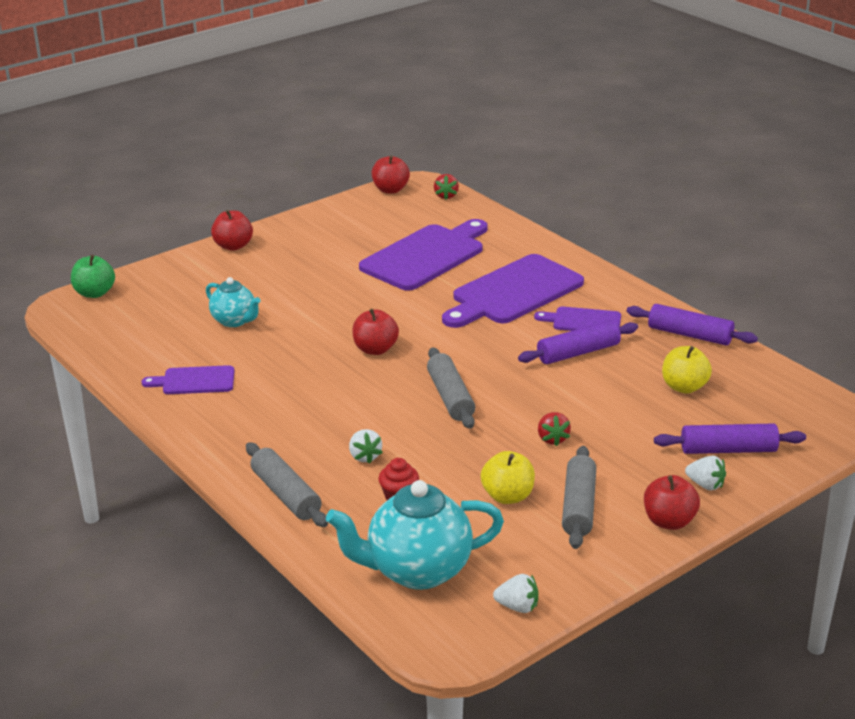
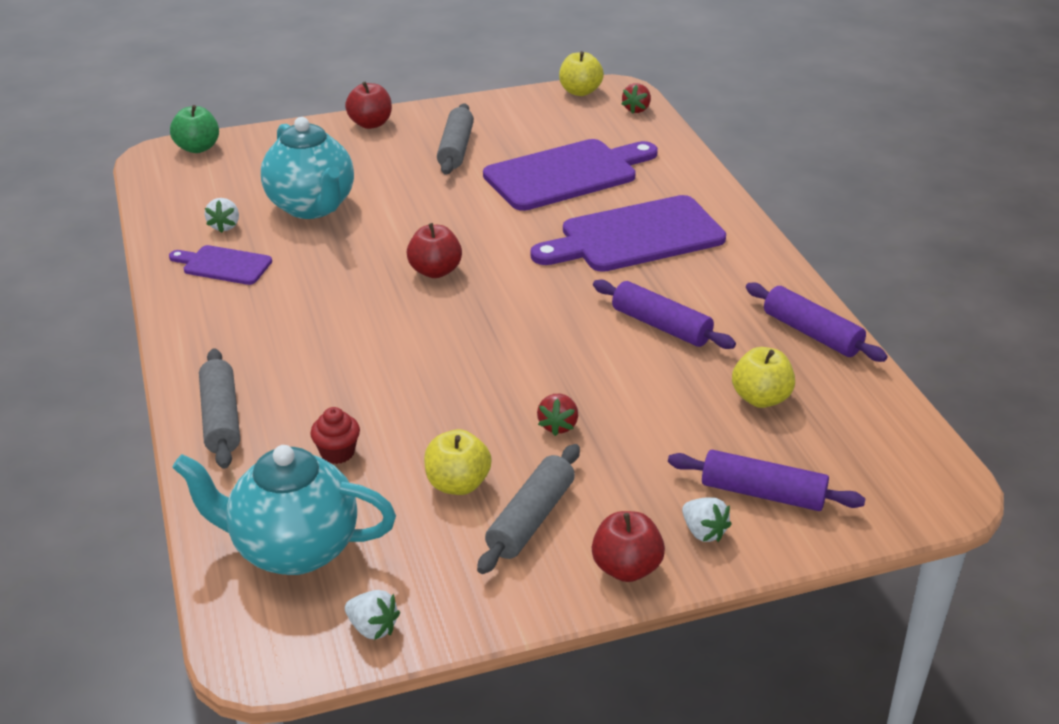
camera: 20 degrees right, 5 degrees up
turquoise teapot [206,277,261,327] -> turquoise teapot [261,117,354,219], size x1.75
white strawberry [349,429,383,464] -> white strawberry moved to [205,198,239,233]
red apple [371,155,410,194] -> yellow apple [559,51,604,96]
grey rolling pin [427,347,475,429] -> grey rolling pin moved to [437,103,474,175]
purple rolling pin [518,320,638,364] -> purple rolling pin turned 45 degrees clockwise [593,280,736,349]
purple cutting board [534,307,621,331] -> none

